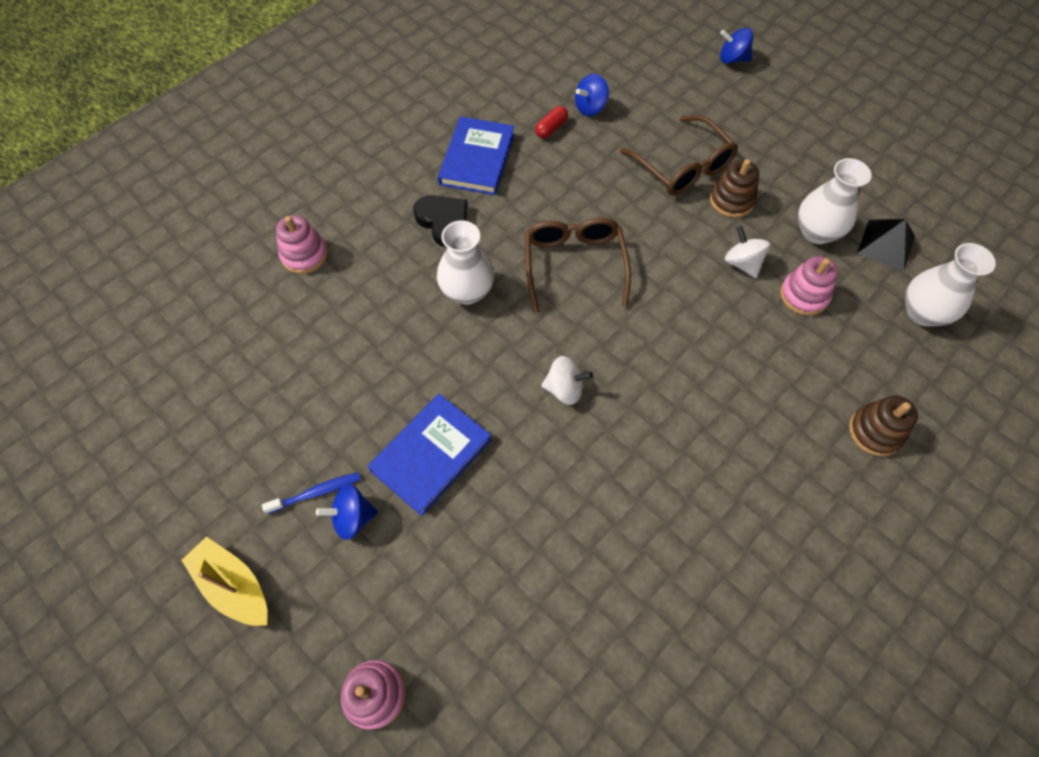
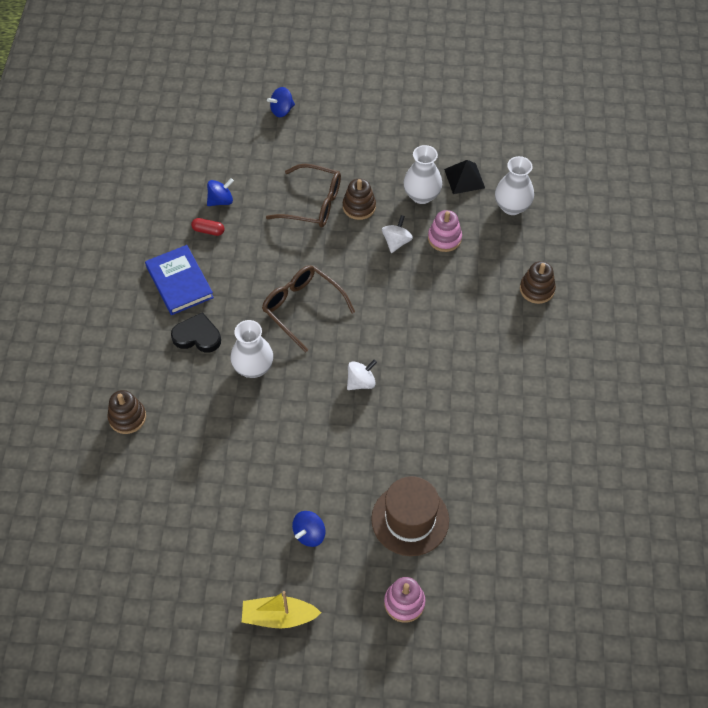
camera: 40 degrees left, 5 degrees down
blue toothbrush [262,472,361,514] -> none
pink stacking toy [276,215,328,274] -> brown stacking toy [107,390,146,434]
blue book [368,394,491,516] -> none
red capsule [535,106,568,139] -> red capsule turned 75 degrees counterclockwise [191,218,225,236]
blue spinning top [575,74,609,116] -> blue spinning top turned 135 degrees counterclockwise [207,178,234,206]
white spinning top [725,226,771,278] -> white spinning top turned 90 degrees clockwise [382,215,413,253]
none -> brown hat [371,476,449,556]

